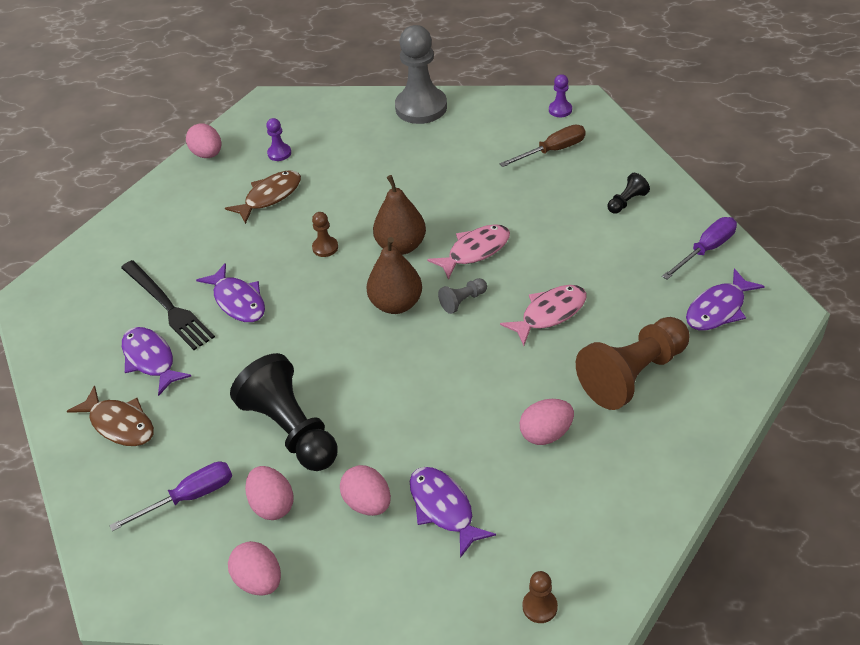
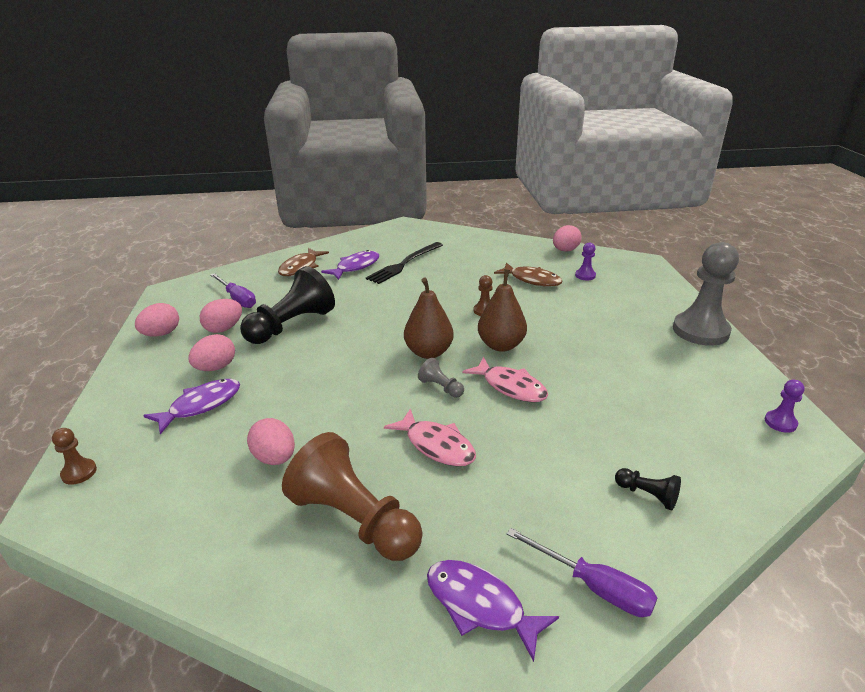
camera: 75 degrees right, 15 degrees down
purple fish [196,263,265,322] -> none
brown screwdriver [499,124,586,167] -> none

